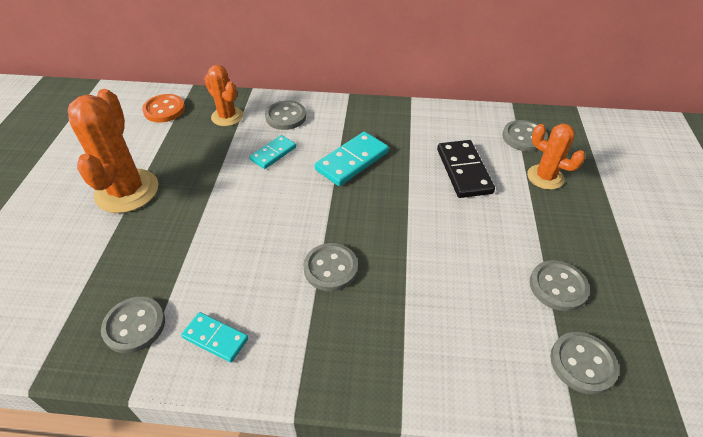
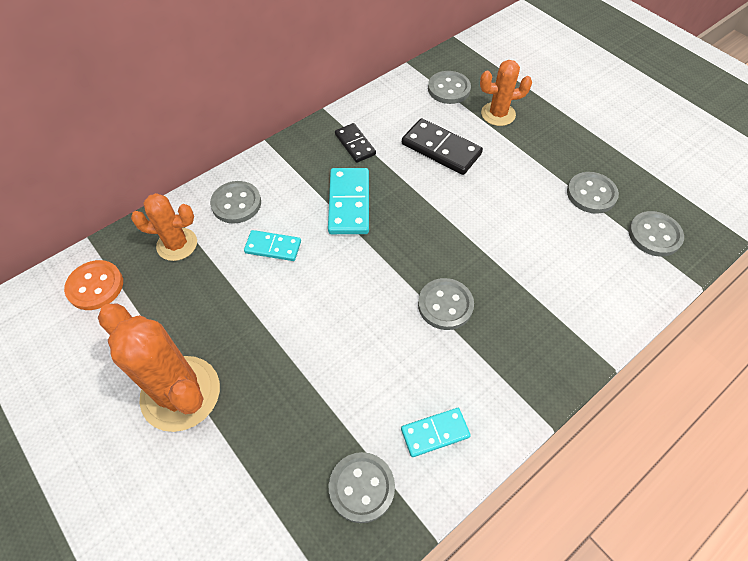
camera: 45 degrees left, 10 degrees up
turquoise domino [250,135,296,169] -> turquoise domino turned 75 degrees counterclockwise [244,230,301,261]
none -> black domino [335,123,376,163]

